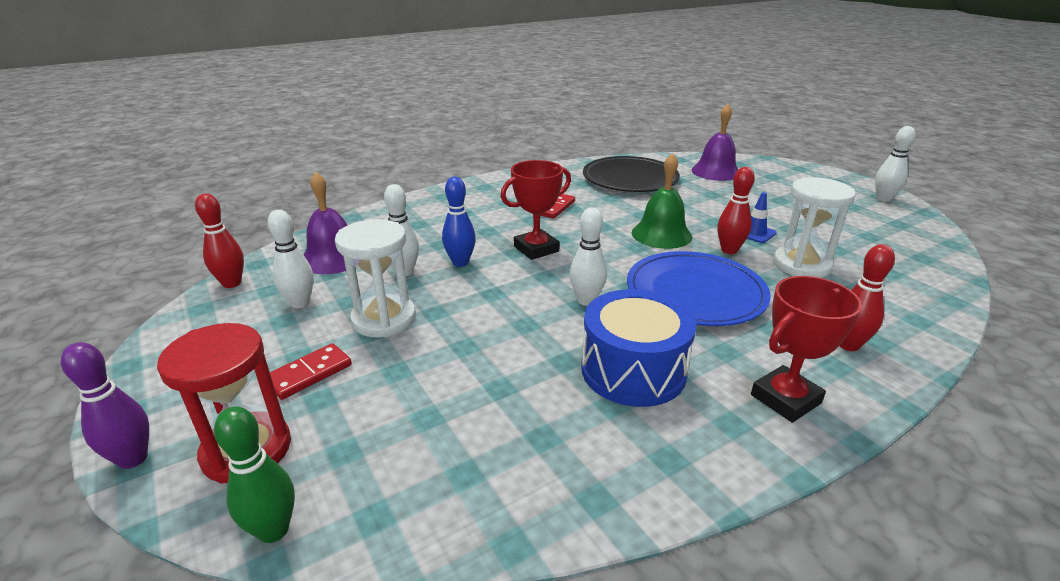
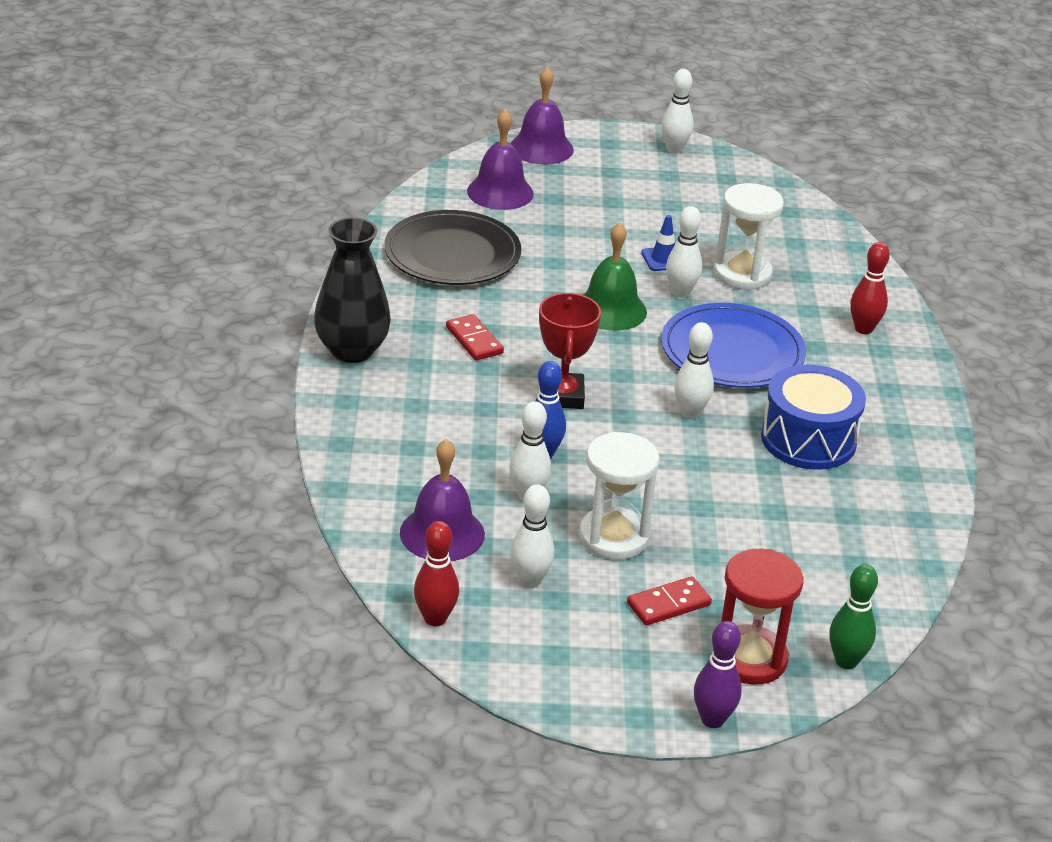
camera: 60 degrees left, 5 degrees up
red domino [270,343,352,400] -> red domino turned 75 degrees clockwise [627,576,712,626]
red bowling pin [717,167,755,254] -> white bowling pin [666,206,702,298]
red trophy [751,276,862,423] -> none
none -> black vase [314,217,391,363]
none -> purple bell [510,66,574,165]

